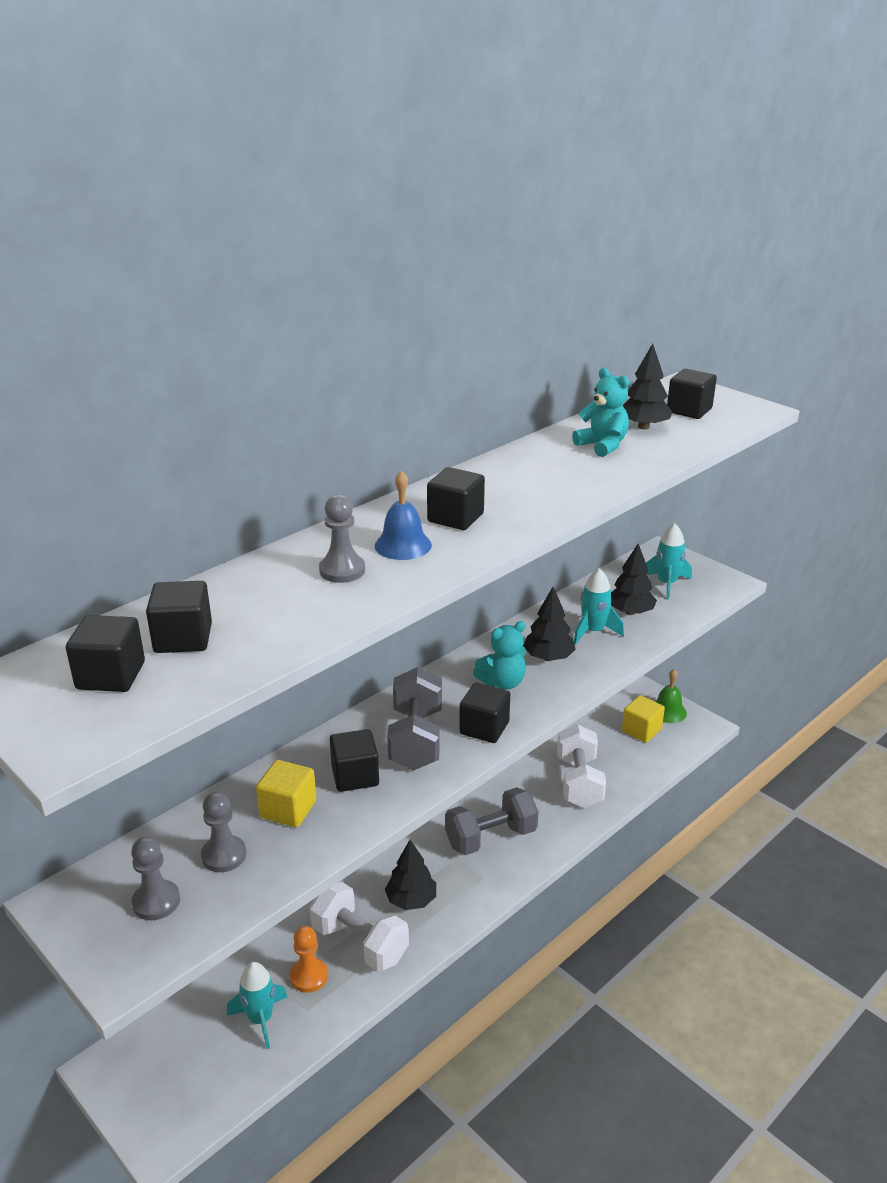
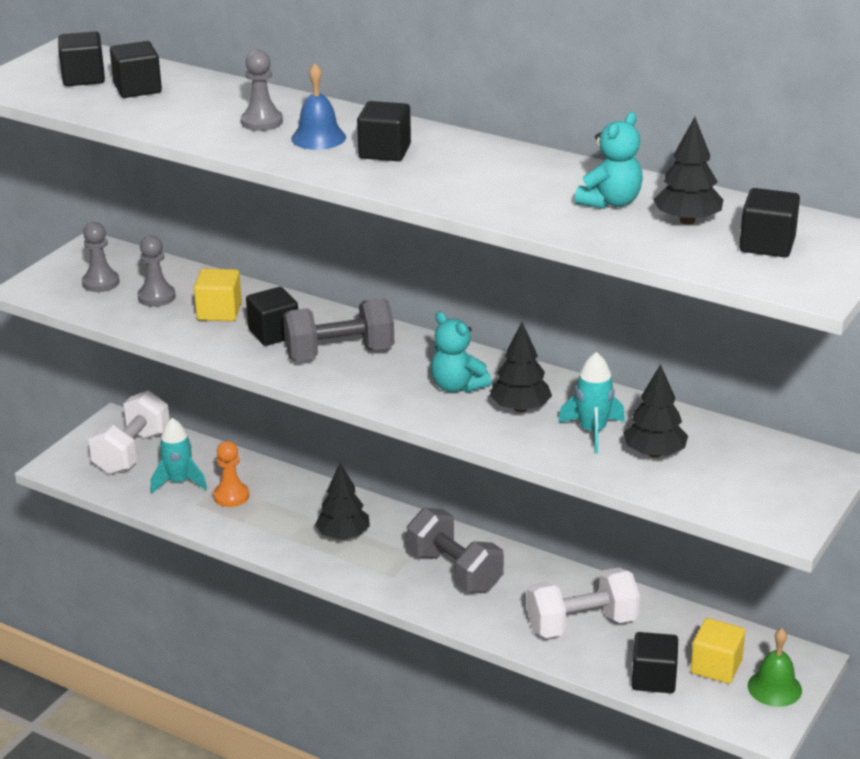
camera: 75 degrees right, 0 degrees up
white dumbbell [310,882,409,972] -> white dumbbell moved to [88,391,170,475]
black cube [459,683,510,743] -> black cube moved to [631,632,678,693]
turquoise rocket [646,523,692,599] -> none

